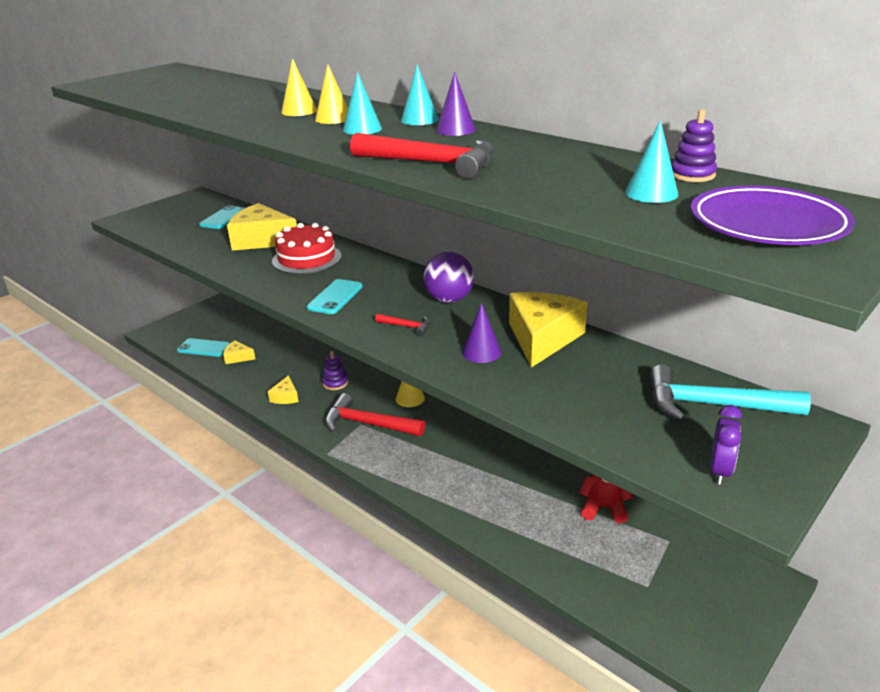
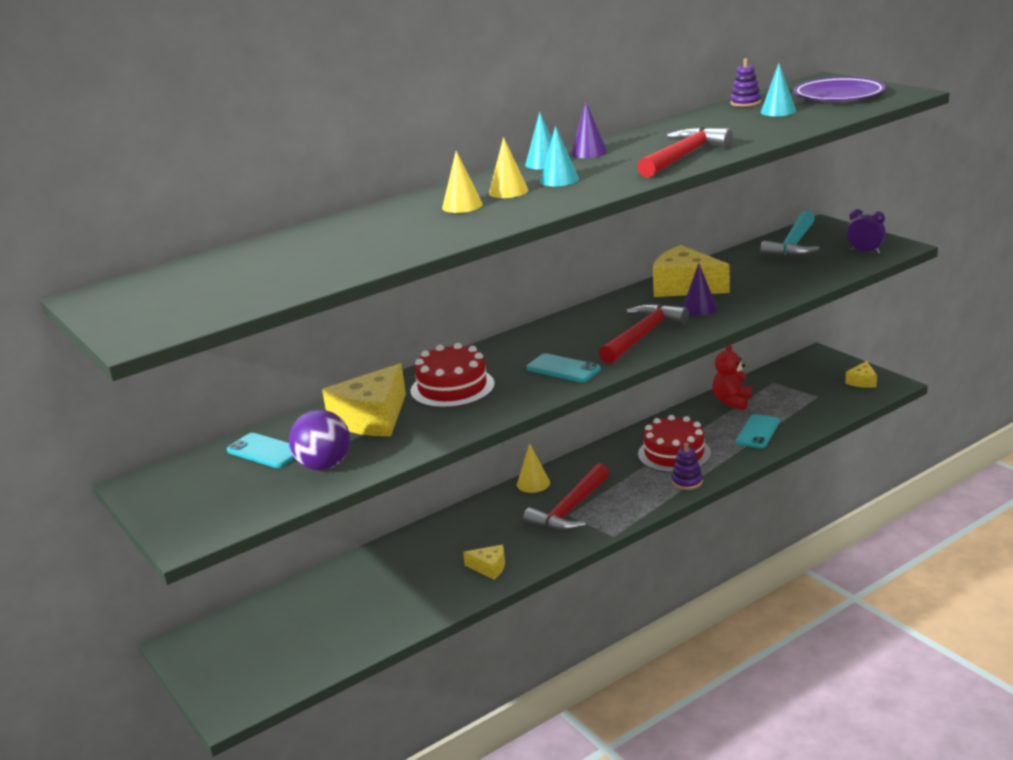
camera: 75 degrees left, 5 degrees down
turquoise phone [177,338,230,357] -> turquoise phone moved to [736,414,780,448]
yellow cheese [223,341,255,364] -> yellow cheese moved to [845,361,877,388]
purple stacking toy [322,351,348,390] -> purple stacking toy moved to [672,443,703,490]
red hammer [375,314,431,336] -> red hammer [599,304,689,364], size x2.15
purple ball [423,252,474,303] -> purple ball moved to [289,410,350,471]
none -> red cake [638,415,711,473]

